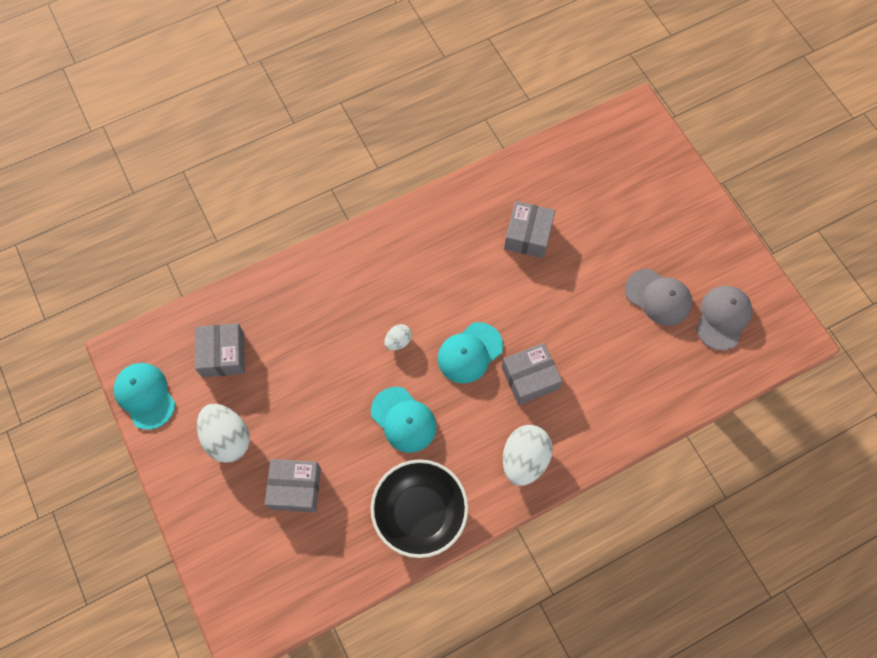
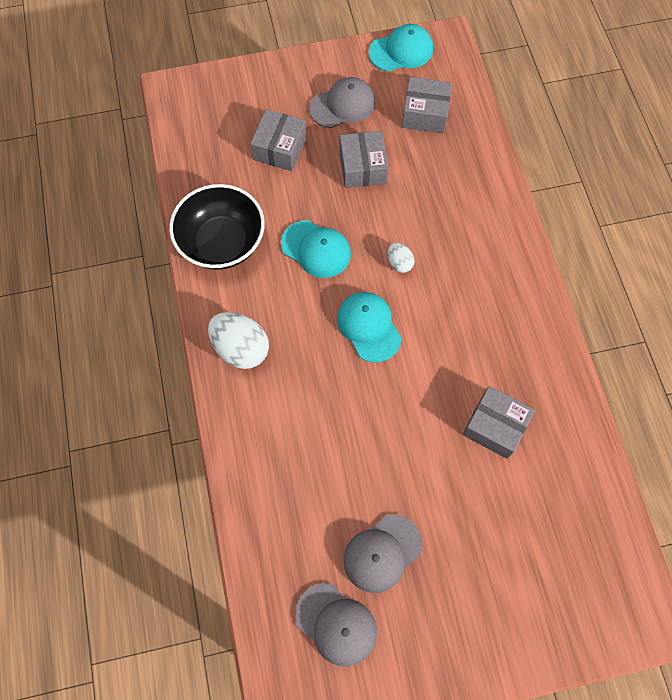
camera: 105 degrees right, 0 degrees up
white egg [197,404,250,463] -> grey cap [309,77,375,128]
turquoise cap [371,387,437,453] -> turquoise cap turned 120 degrees counterclockwise [281,220,351,278]
grey box [502,343,562,405] -> grey box moved to [339,131,389,188]

